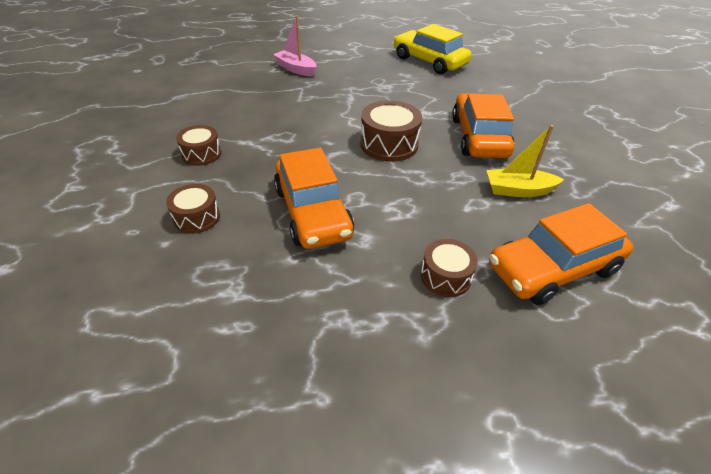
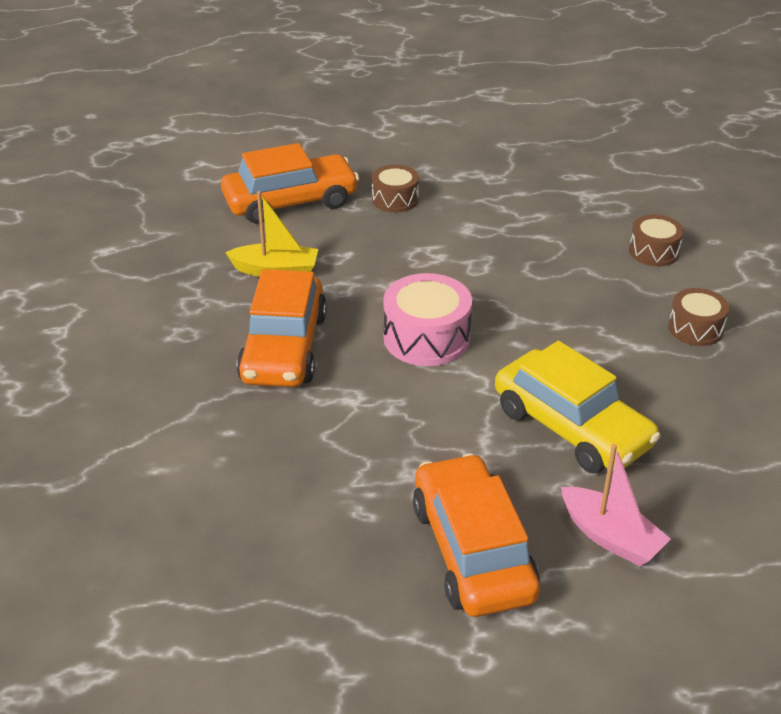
camera: 175 degrees left, 5 degrees down
orange car [274,148,354,249] -> orange car moved to [413,453,540,617]
brown drum [360,100,422,162] -> pink drum [383,273,472,366]
yellow car [394,24,471,74] -> yellow car moved to [495,341,661,473]

